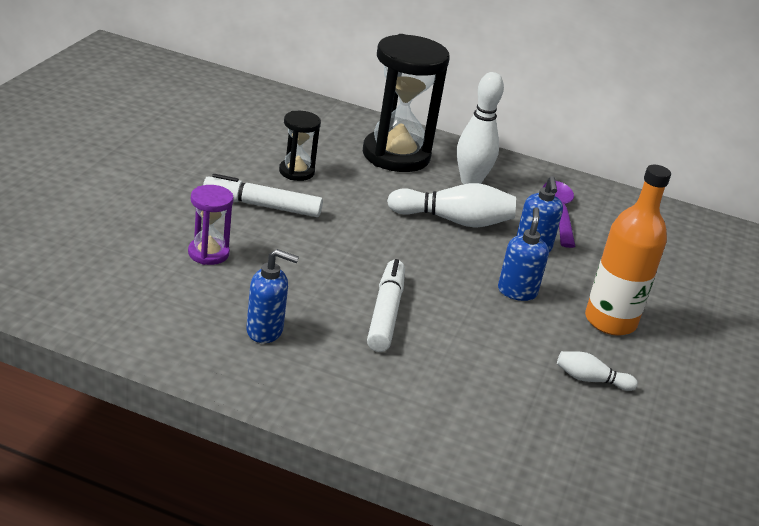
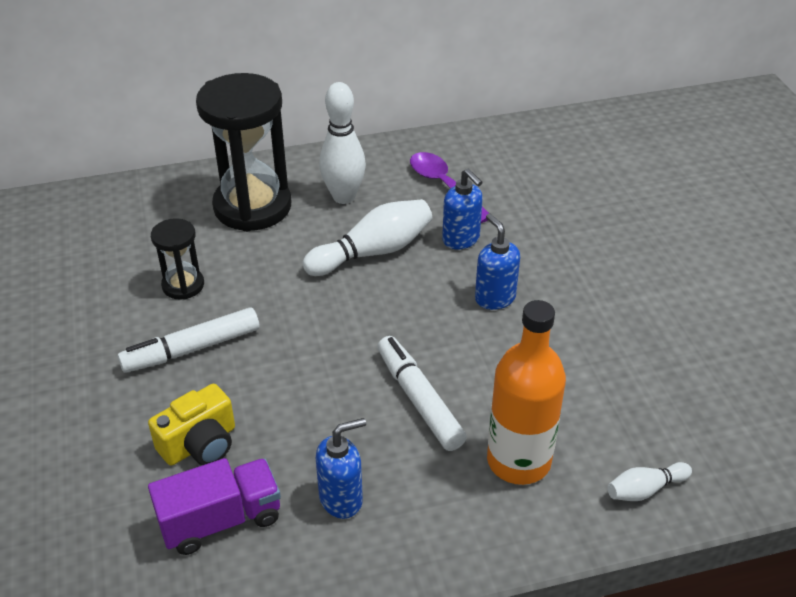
camera: 30 degrees left, 10 degrees up
purple hourglass [188,185,234,265] -> yellow camera [148,384,235,466]
white bowling pin [557,351,638,391] -> white bowling pin moved to [607,462,692,501]
orange bottle [585,165,671,336] -> orange bottle moved to [487,300,566,485]
none -> purple truck [148,458,281,555]

